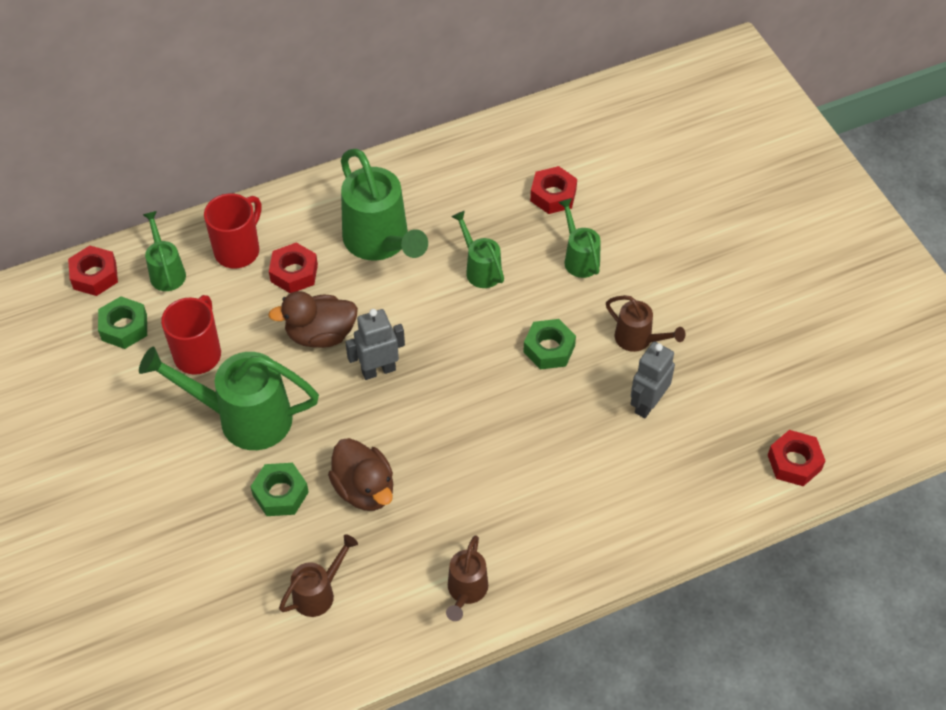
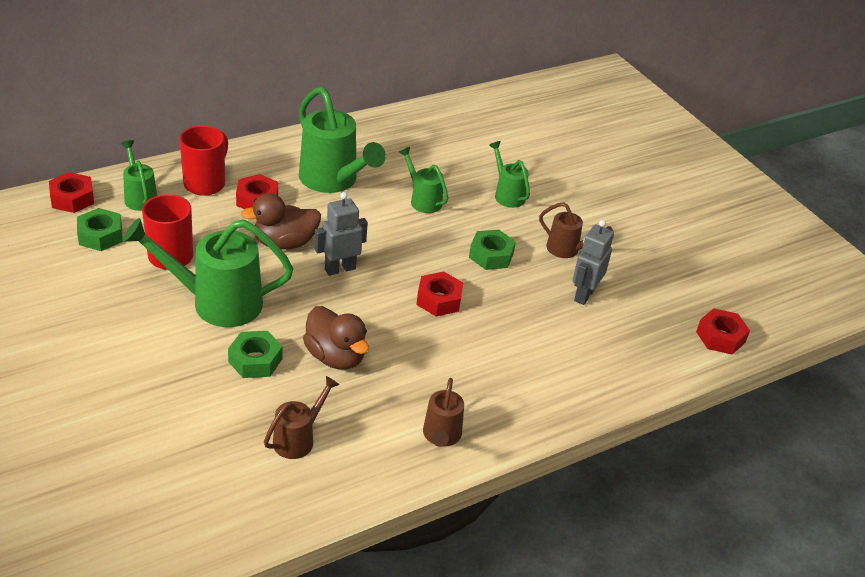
camera: 10 degrees left, 15 degrees down
red nut [530,166,577,214] -> red nut moved to [416,271,463,317]

